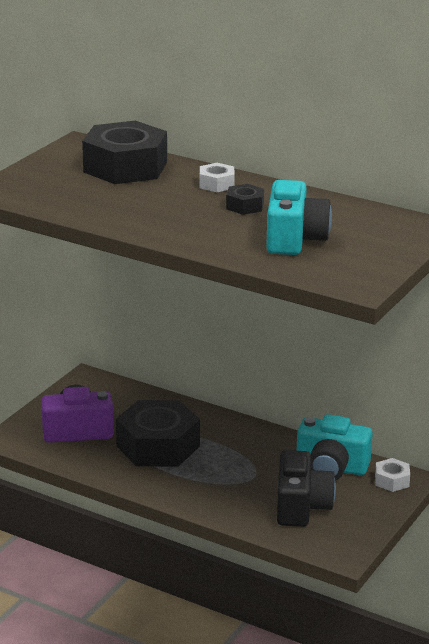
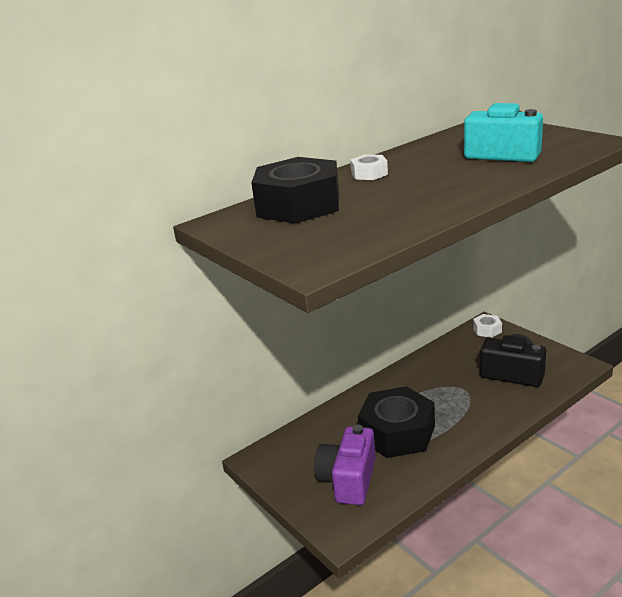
camera: 65 degrees left, 0 degrees up
black nut [226,184,264,215] -> none
turquoise camera [296,414,373,480] -> none

